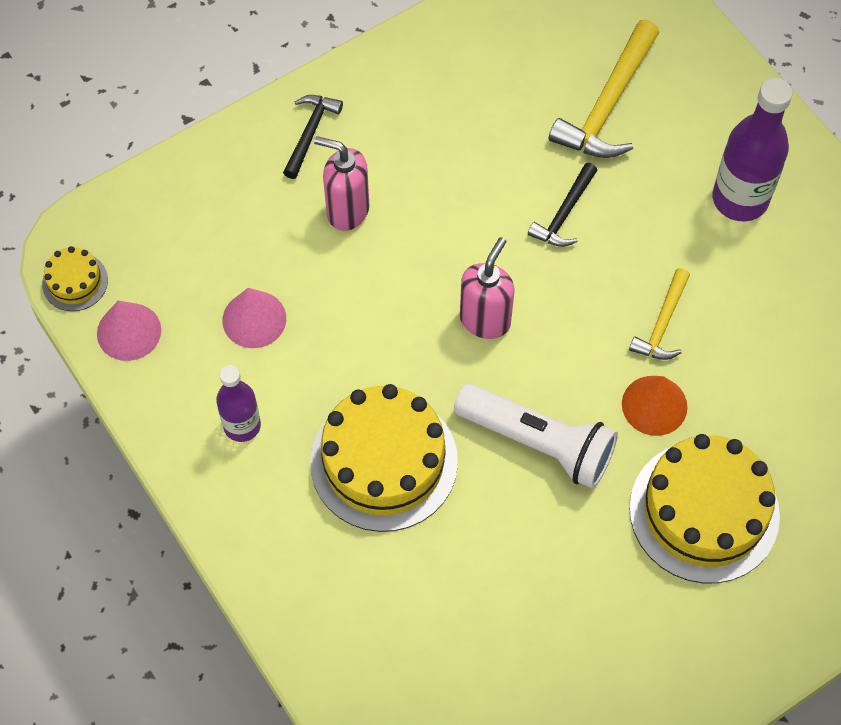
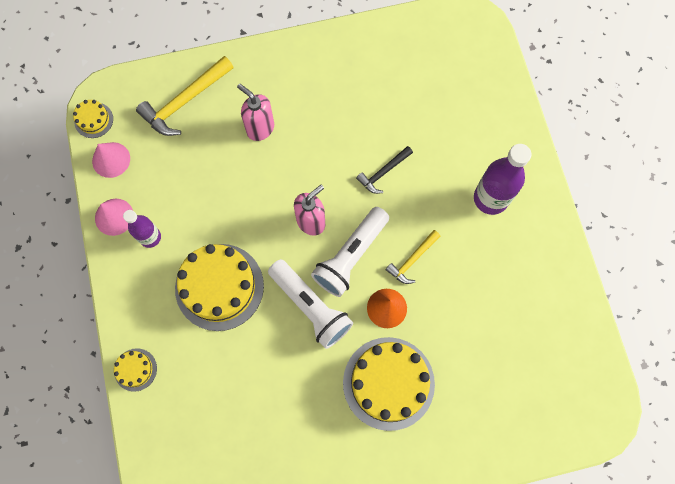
camera: 20 degrees right, 10 degrees up
pink cone [223,288,286,348] -> pink cone moved to [95,199,133,236]
black hammer [283,95,343,179] -> none
yellow hammer [549,20,659,158] -> yellow hammer moved to [136,56,234,136]
none -> yellow cake [114,348,157,392]
none -> white flashlight [311,207,389,297]

